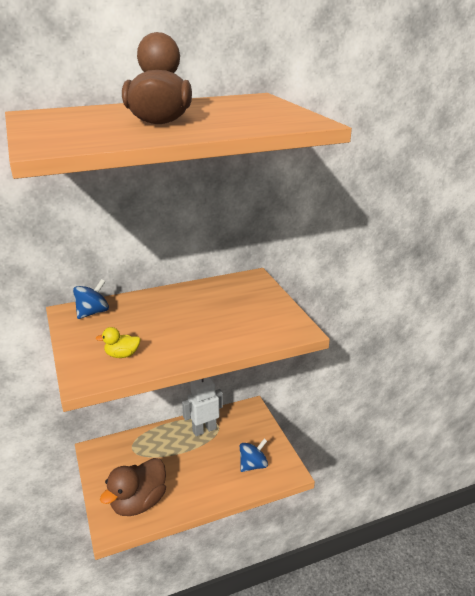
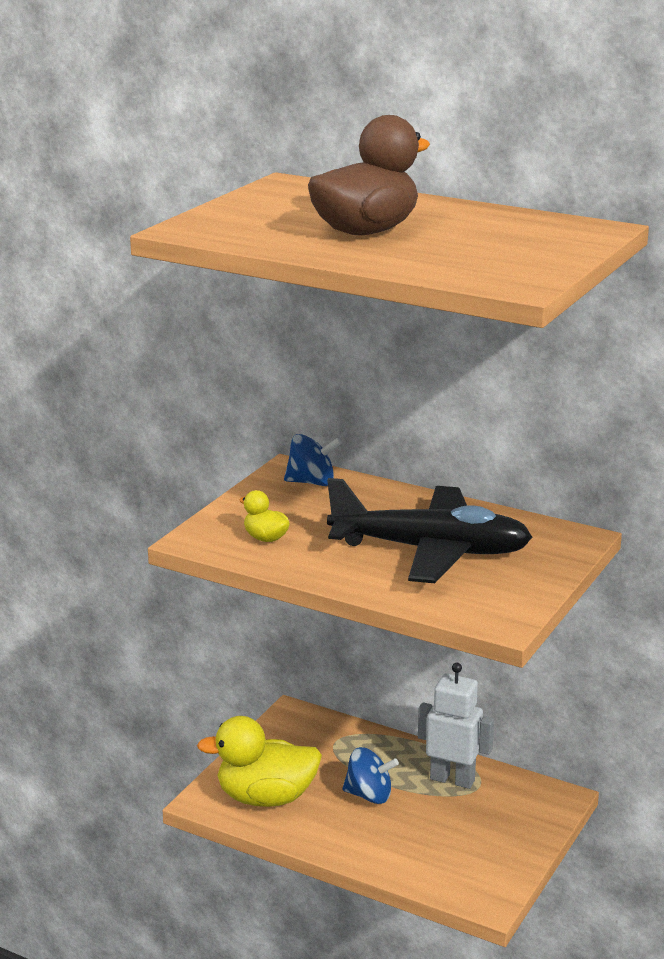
camera: 50 degrees right, 5 degrees down
brown duck [100,458,166,516] -> yellow duck [197,716,322,807]
blue spinning top [240,438,268,472] -> blue spinning top moved to [342,747,399,804]
none -> black plane [327,478,532,583]

